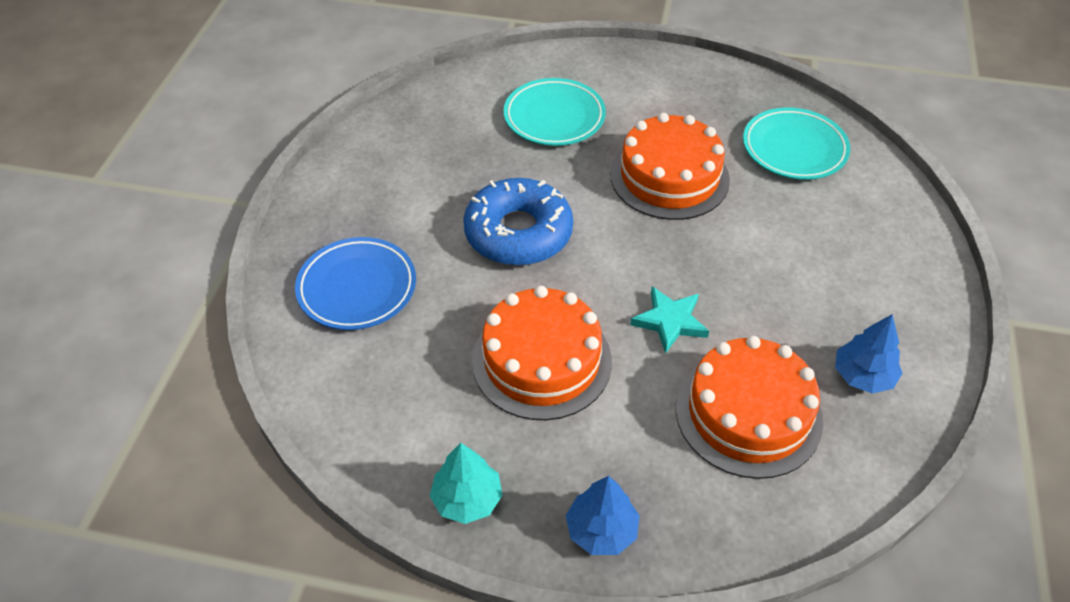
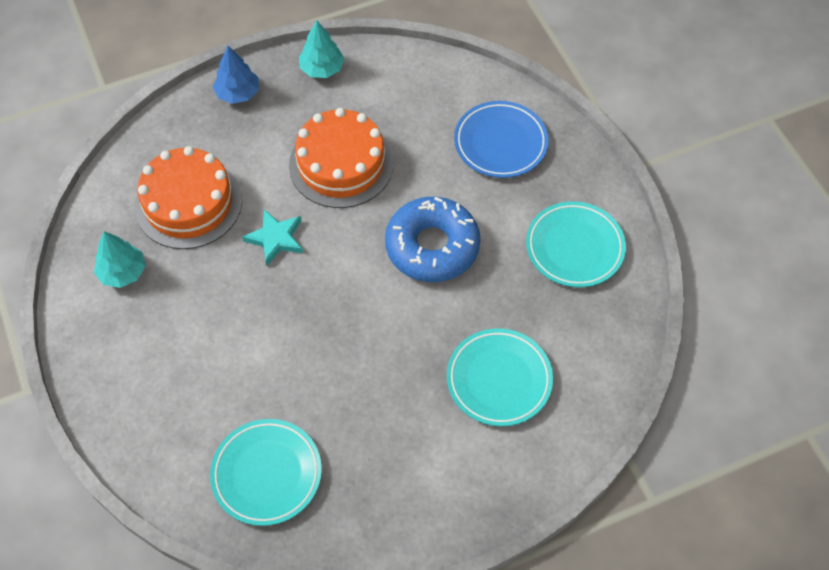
camera: 145 degrees right, 10 degrees up
orange cake [610,113,730,220] -> none
blue tree [835,314,902,394] -> turquoise tree [94,231,146,288]
none -> turquoise plate [526,201,626,287]

